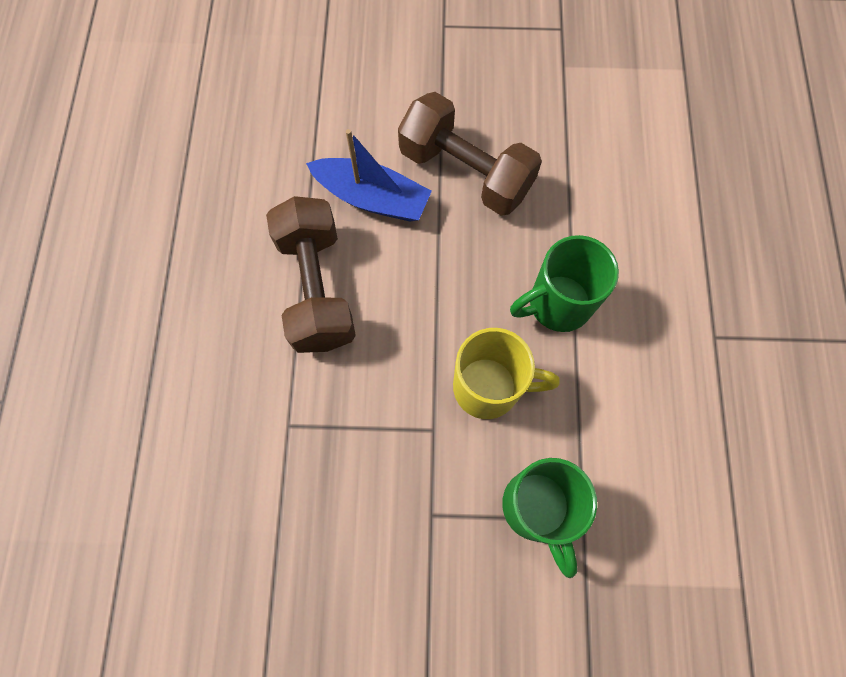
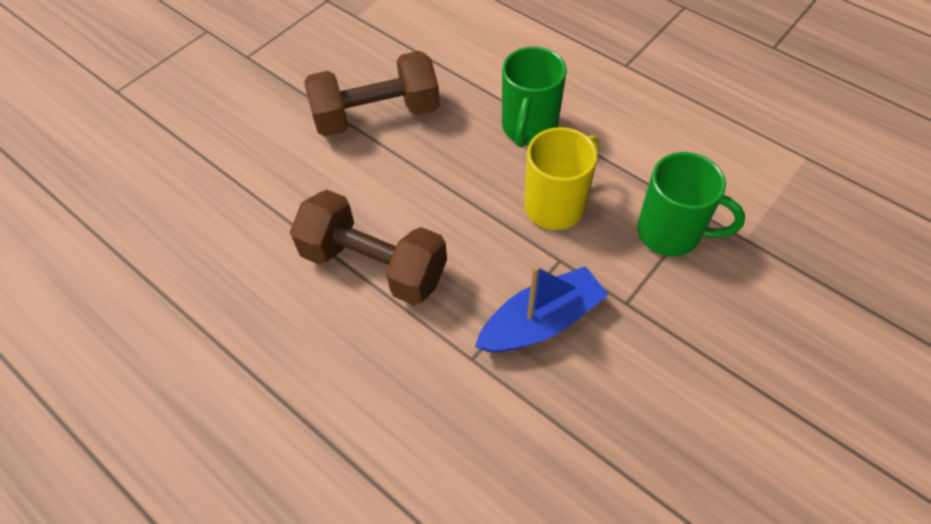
camera: 50 degrees left, 15 degrees down
blue boat [306,129,432,221] -> blue boat moved to [475,266,609,352]

